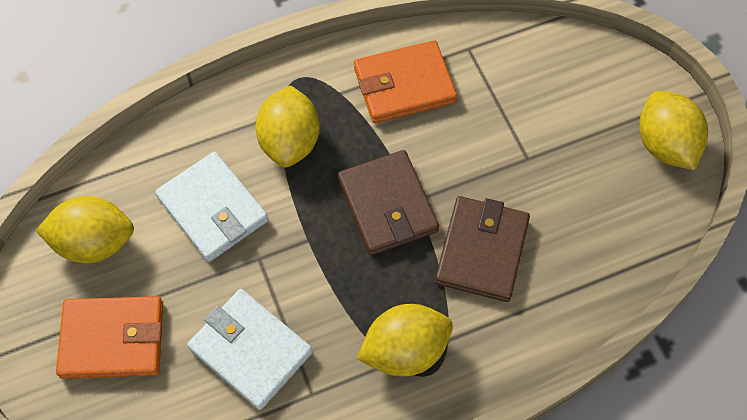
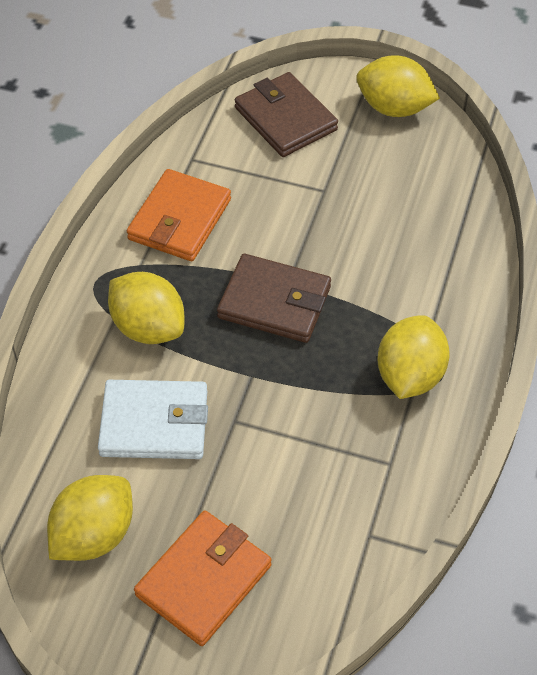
camera: 50 degrees left, 10 degrees down
white wallet [187,289,313,410] -> none
brown wallet [435,196,530,302] -> brown wallet moved to [235,72,338,157]

